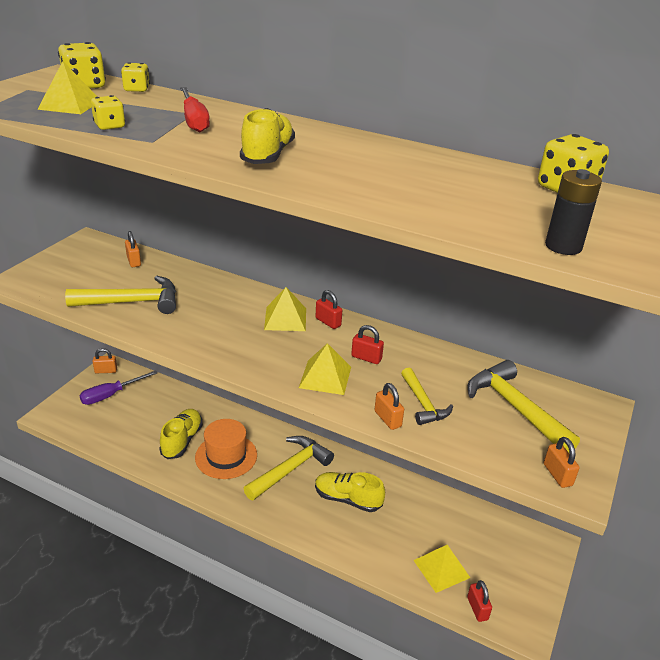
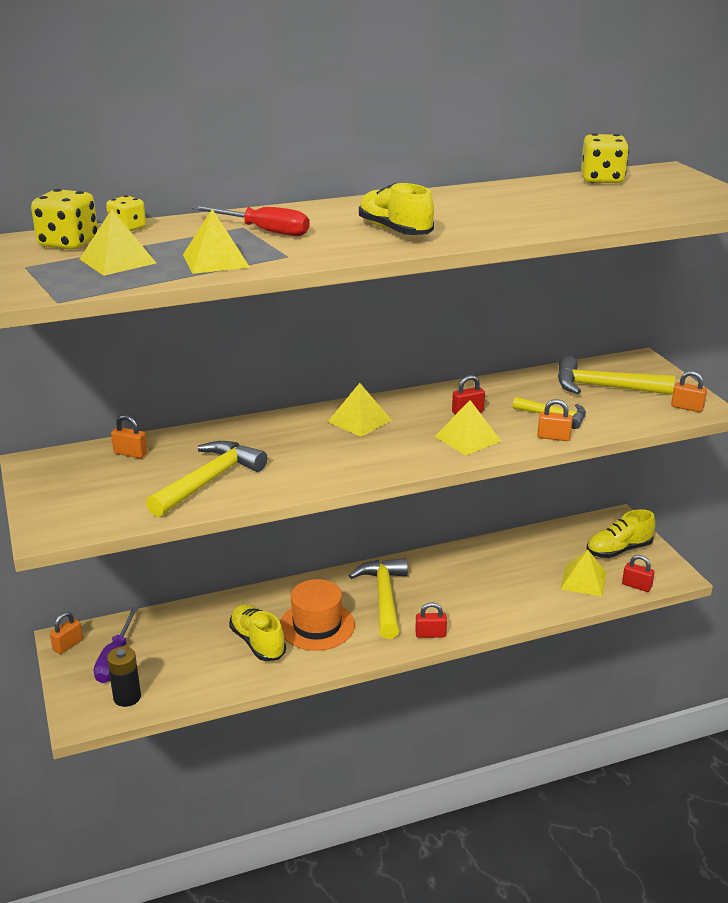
camera: 45 degrees left, 5 degrees down
yellow dice [91,95,125,130] -> yellow pyramid [183,209,250,274]
red padlock [315,290,342,329] -> red padlock moved to [415,602,447,638]
yellow shoe [315,472,385,512] -> yellow shoe moved to [586,509,655,558]
black battery [545,169,602,255] -> black battery moved to [107,646,141,707]

